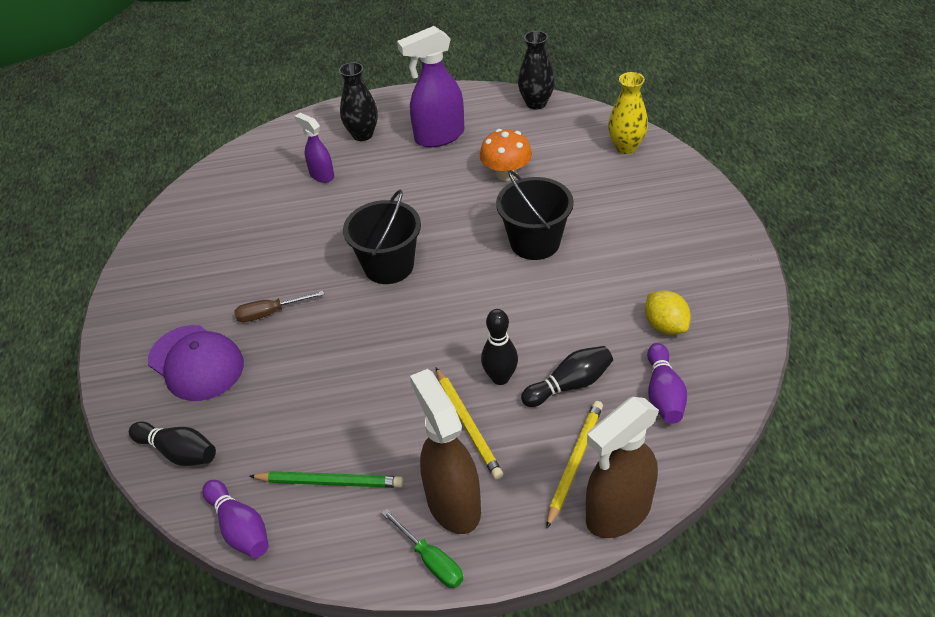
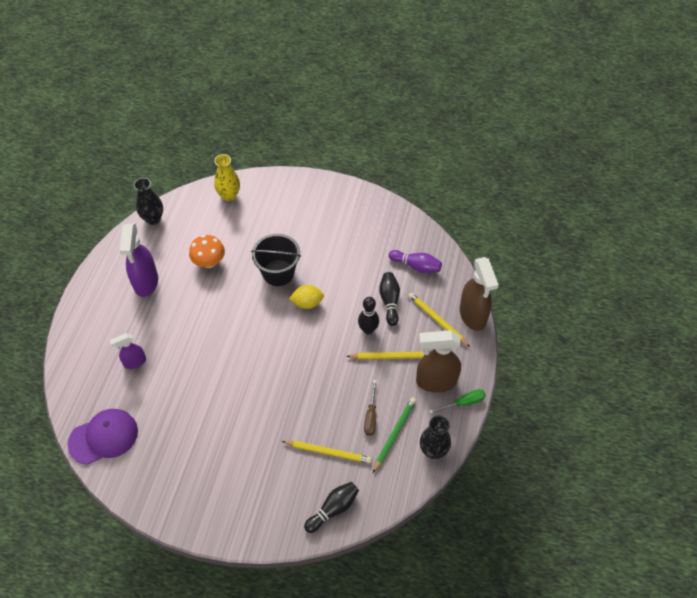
camera: 70 degrees left, 10 degrees up
purple cap [148,325,244,401] -> purple cap moved to [68,409,138,465]
purple bowling pin [202,480,269,558] -> none
brown screwdriver [234,291,324,322] -> brown screwdriver moved to [364,380,377,436]
black vase [339,62,378,141] -> black vase moved to [420,416,451,459]
black bucket [343,190,421,284] -> none
yellow lemon [645,290,691,335] -> yellow lemon moved to [289,285,324,309]
none -> yellow pencil [282,441,372,463]

